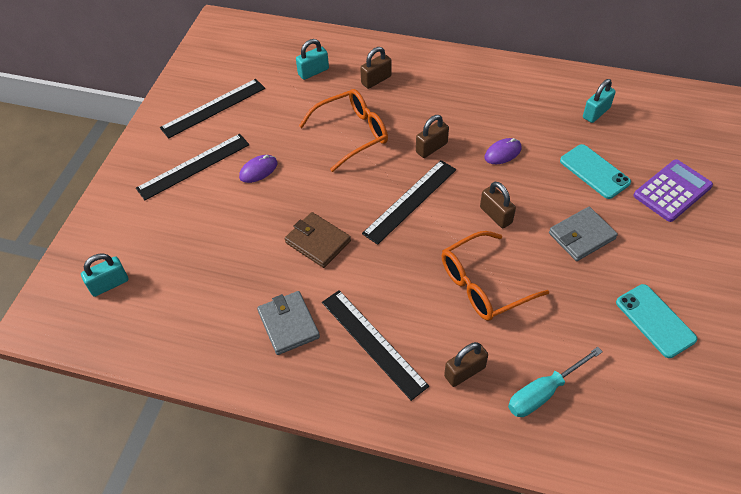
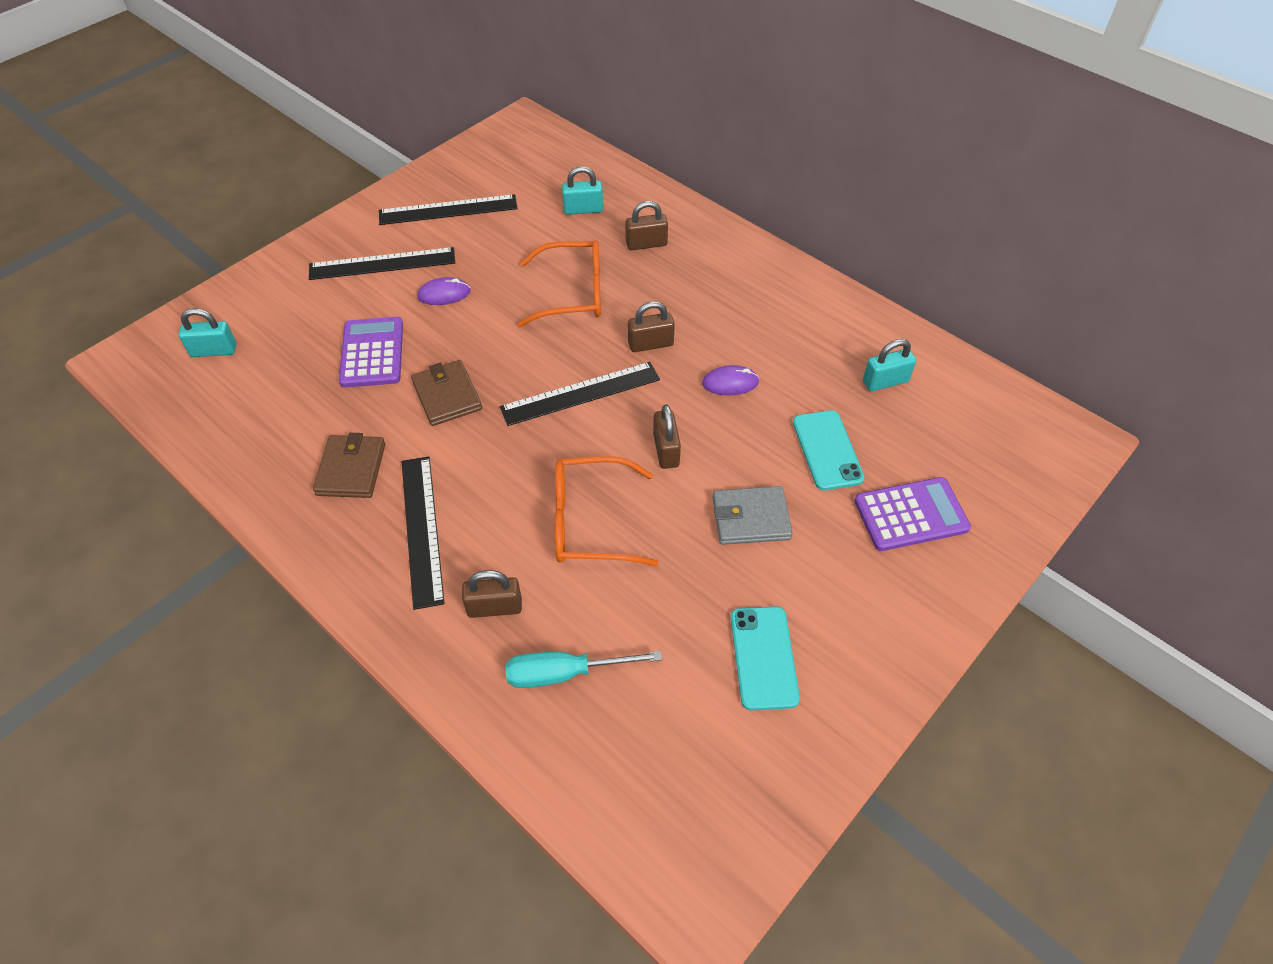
camera: 25 degrees right, 0 degrees up
grey wallet [257,291,320,355] -> brown wallet [313,433,385,498]
none -> purple calculator [339,317,403,388]

